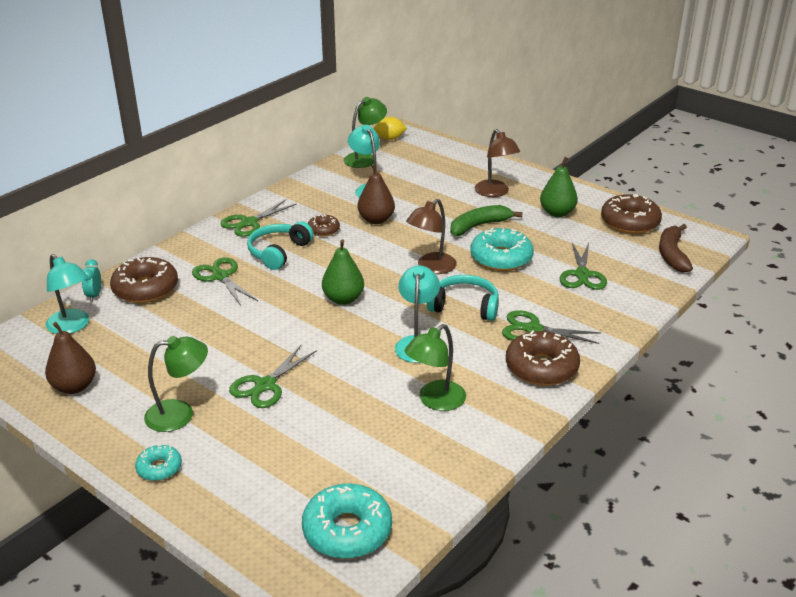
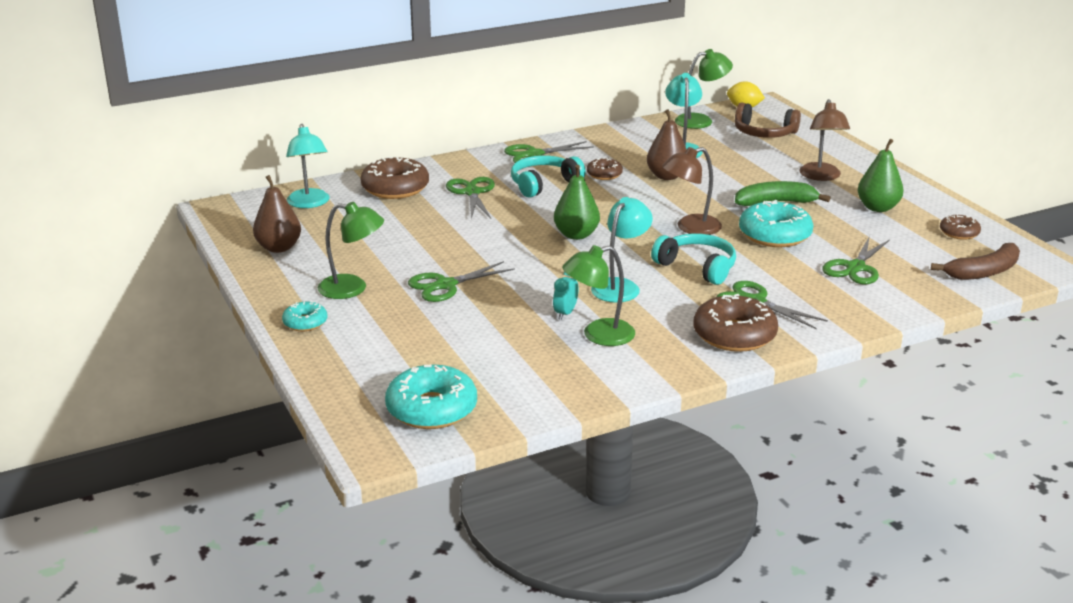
camera: 25 degrees right, 5 degrees down
turquoise clock [82,259,101,302] -> turquoise clock moved to [553,272,578,320]
brown donut [601,194,662,234] -> brown donut [940,215,981,240], size x0.54
brown banana [659,224,693,273] -> brown banana turned 150 degrees counterclockwise [931,243,1020,280]
none -> brown headphones [735,103,801,138]

